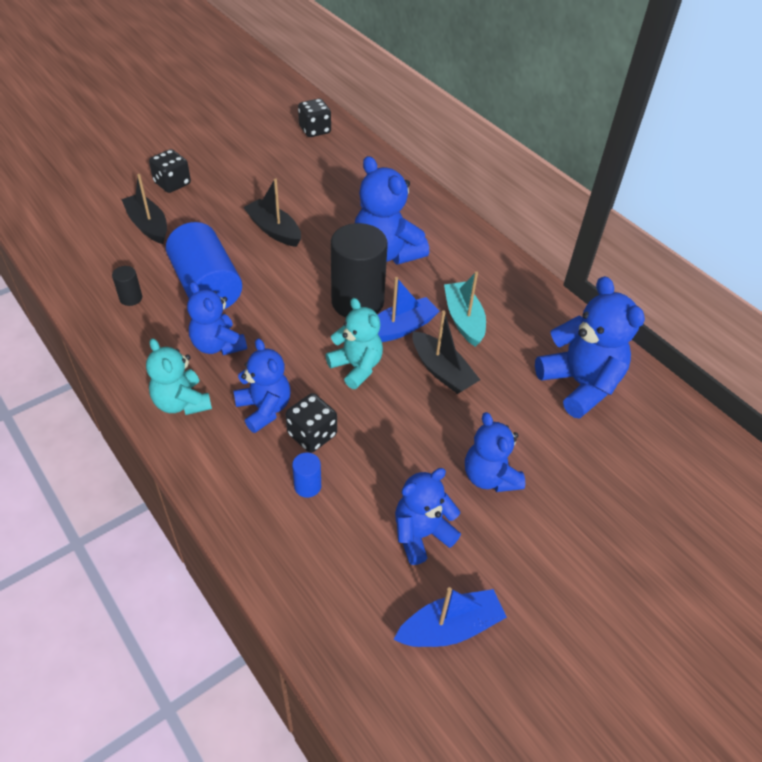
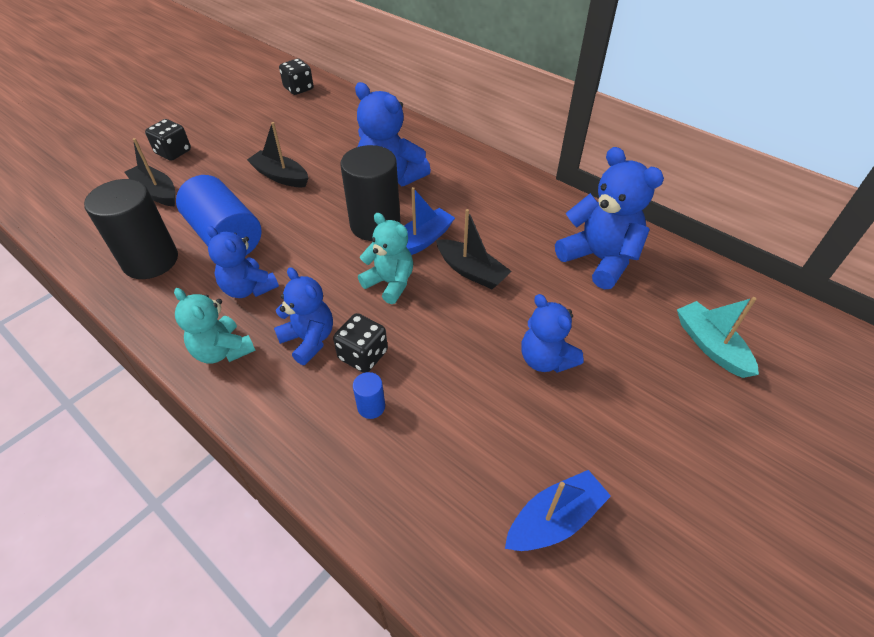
camera: 10 degrees left, 0 degrees up
black cylinder [112,266,142,306] -> black cylinder [84,179,178,279], size x2.37
blue teddy bear [395,468,461,565] -> none
turquoise boat [444,271,486,347] -> turquoise boat moved to [677,297,759,378]

